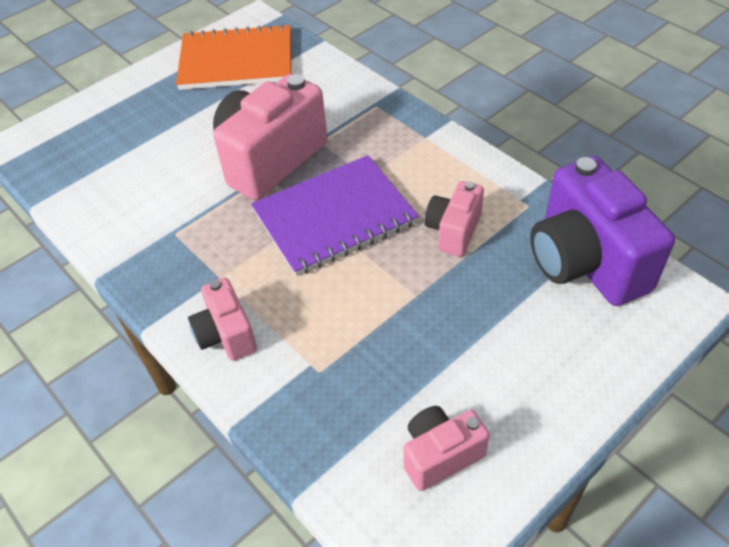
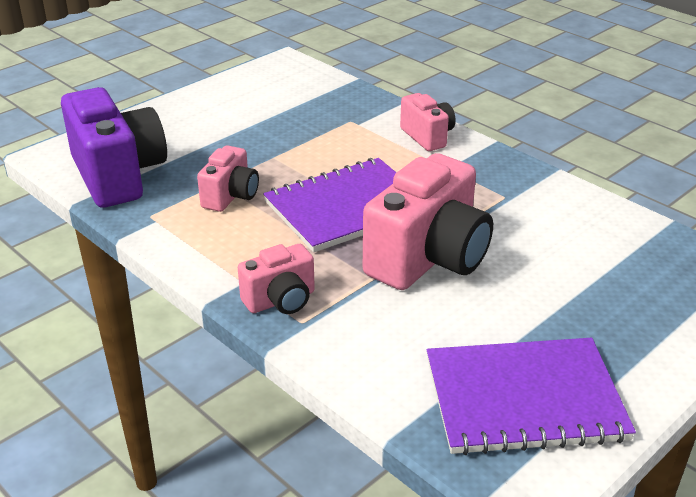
camera: 175 degrees right, 15 degrees down
orange notebook [176,24,291,90] -> purple notebook [427,338,636,455]
pink camera [404,406,489,491] -> pink camera moved to [238,244,315,314]

